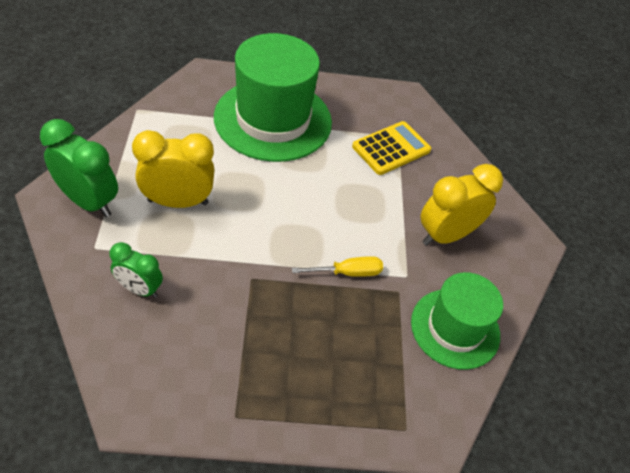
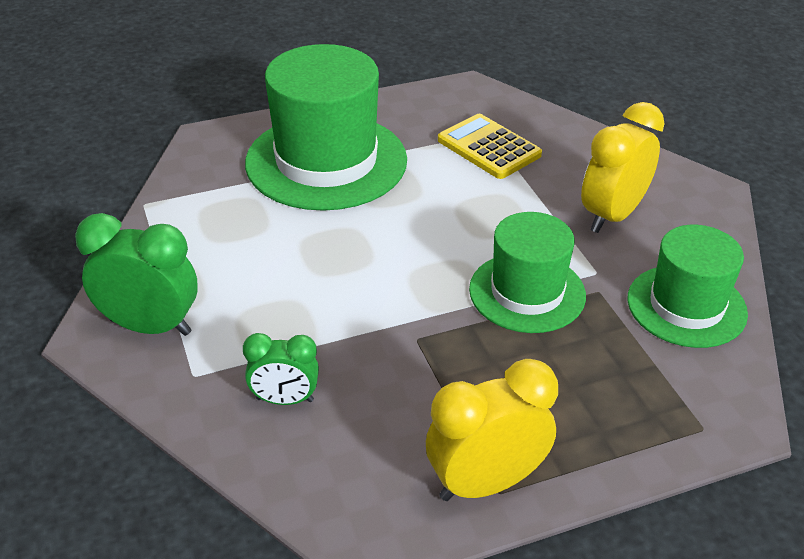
camera: 15 degrees left, 10 degrees down
yellow clock [132,130,215,208] -> yellow clock moved to [426,359,558,501]
yellow screwdriver [292,256,383,277] -> green hat [469,212,586,333]
yellow calculator [352,121,431,175] -> yellow calculator turned 75 degrees counterclockwise [438,114,542,179]

